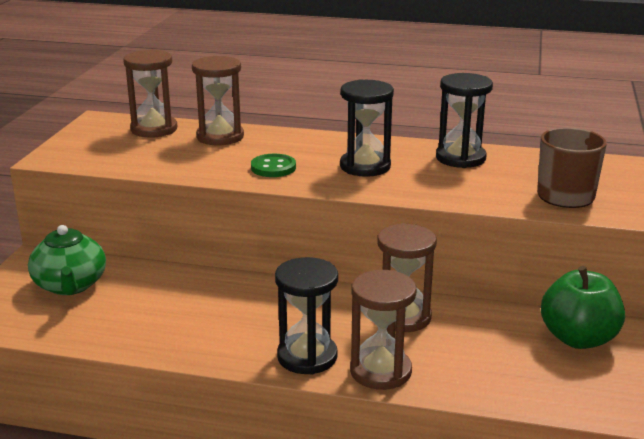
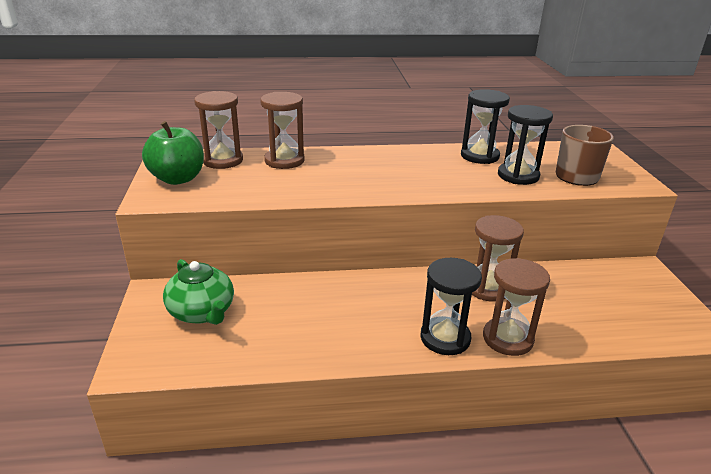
camera: 20 degrees left, 5 degrees up
green button [251,154,296,177] -> none
black hourglass [340,79,394,177] -> black hourglass moved to [498,105,553,185]
green apple [541,266,625,349] -> green apple moved to [142,121,204,185]

